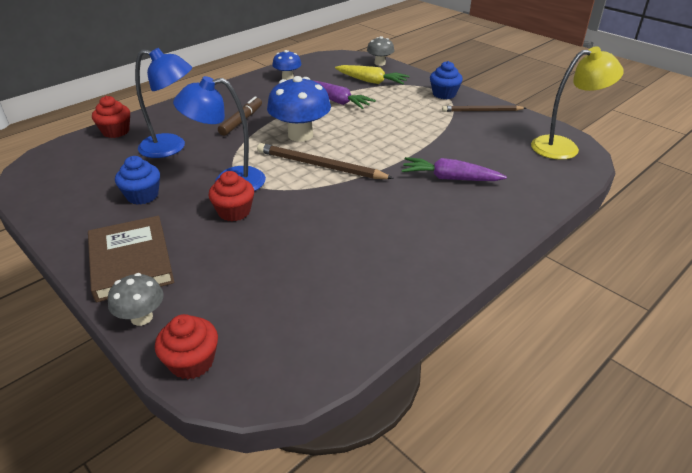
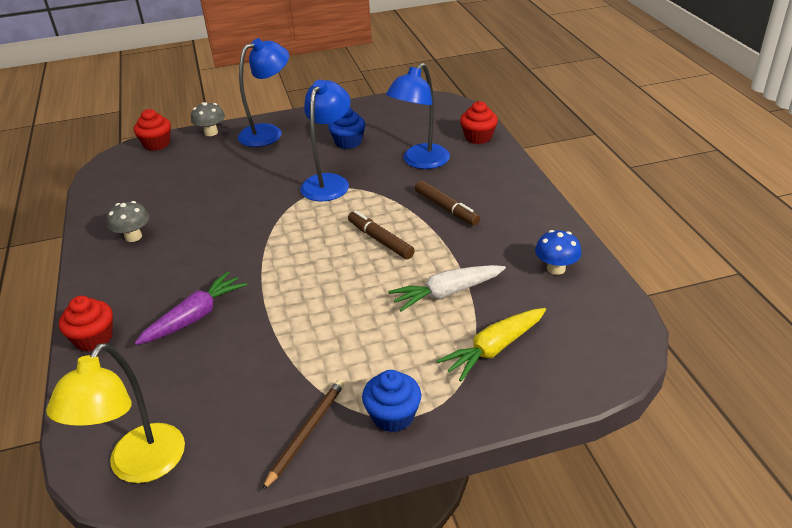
camera: 120 degrees right, 0 degrees up
brown book [88,216,174,302] -> blue lamp [238,38,289,147]
red cupcake [209,171,254,221] -> red cupcake moved to [59,296,113,351]
brown pencil [257,143,394,179] -> none
blue mushroom [267,76,331,142] -> brown marker [348,210,415,259]
purple carrot [313,80,376,109] -> white carrot [388,265,506,312]
grey mushroom [367,36,394,66] -> grey mushroom moved to [107,201,149,242]

